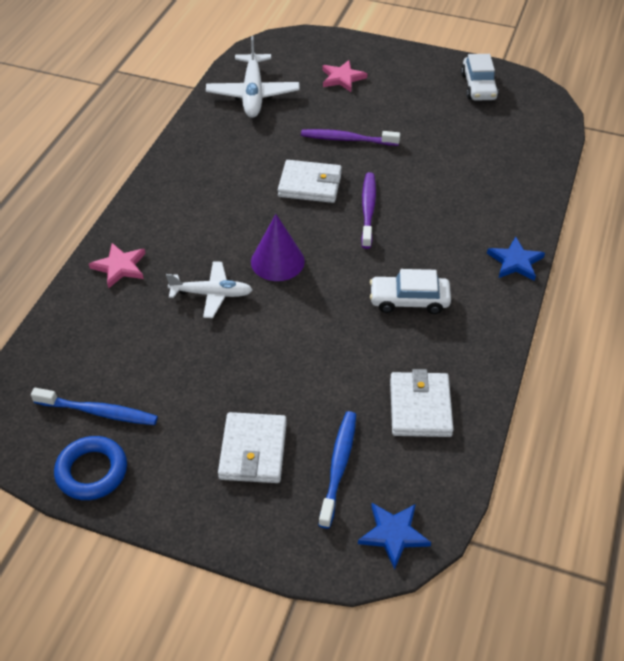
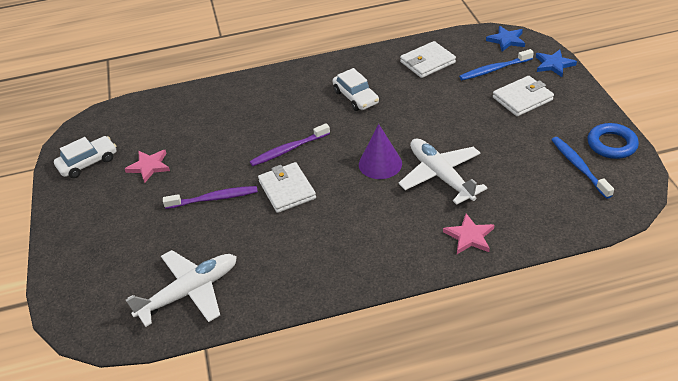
camera: 120 degrees left, 5 degrees down
white plane [166,261,253,318] -> white plane [398,138,487,205], size x1.51
purple toothbrush [301,129,400,146] -> purple toothbrush turned 75 degrees counterclockwise [163,186,258,209]
pink star [322,60,367,92] -> pink star moved to [125,150,170,183]
blue star [487,237,545,281] -> blue star moved to [536,49,577,77]

